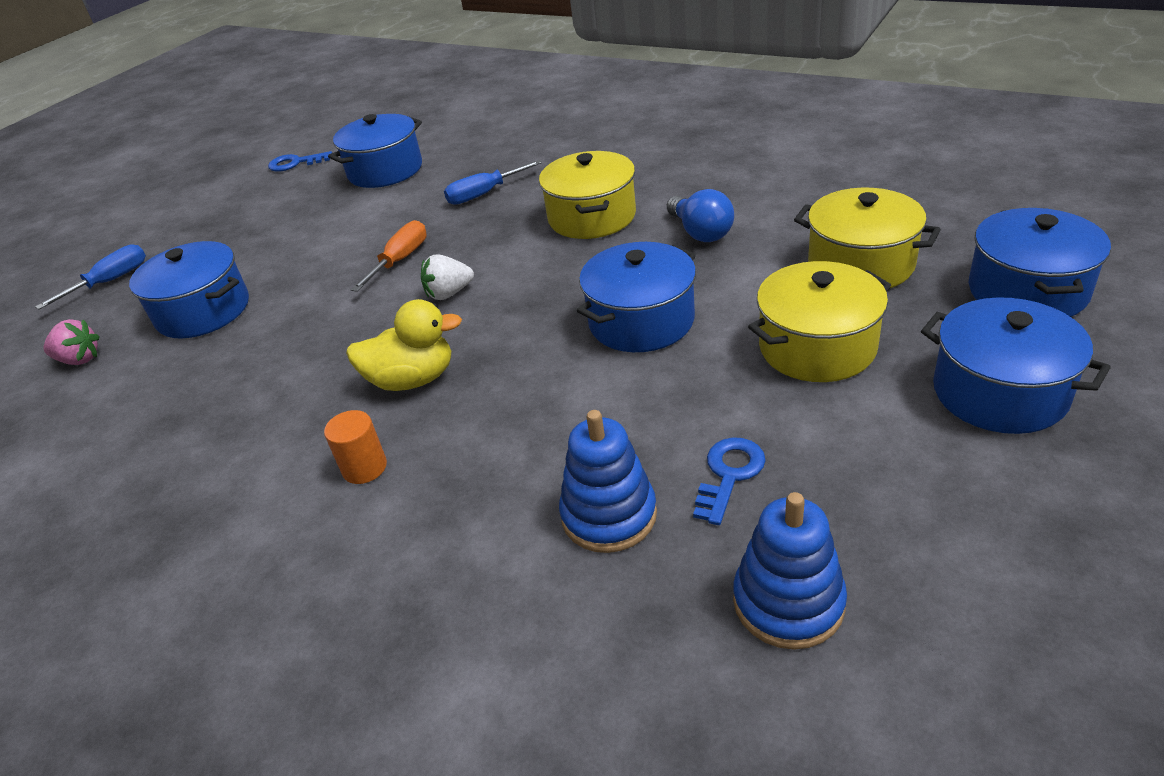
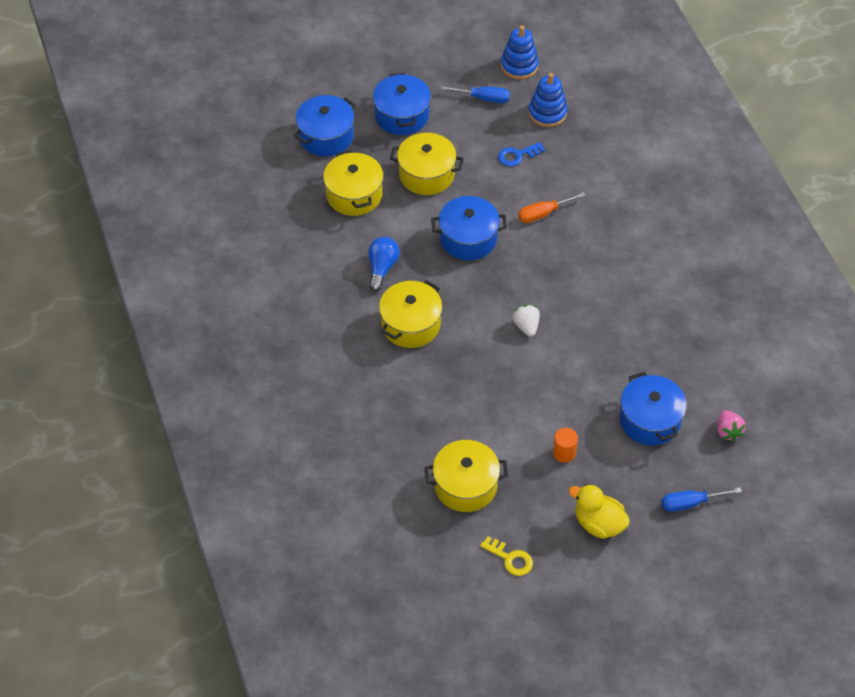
camera: 145 degrees left, 15 degrees up
pink strawberry [44,319,100,365] -> pink strawberry turned 150 degrees counterclockwise [717,410,746,442]
blue key [268,151,332,172] -> yellow key [480,536,533,576]
orange cylinder [324,410,387,484] -> orange cylinder moved to [553,428,578,463]
blue pot [328,114,422,188] -> yellow pot [424,440,508,512]
yellow duck [346,299,462,391] -> yellow duck moved to [569,484,630,539]
orange screwdriver [351,220,427,292] -> orange screwdriver moved to [518,192,586,223]
white strawberry [421,254,474,300] -> white strawberry turned 120 degrees counterclockwise [513,305,540,337]
blue screwdriver [444,160,542,205] -> blue screwdriver moved to [441,86,510,103]
blue stacking toy [559,410,657,553] -> blue stacking toy moved to [501,25,539,80]

